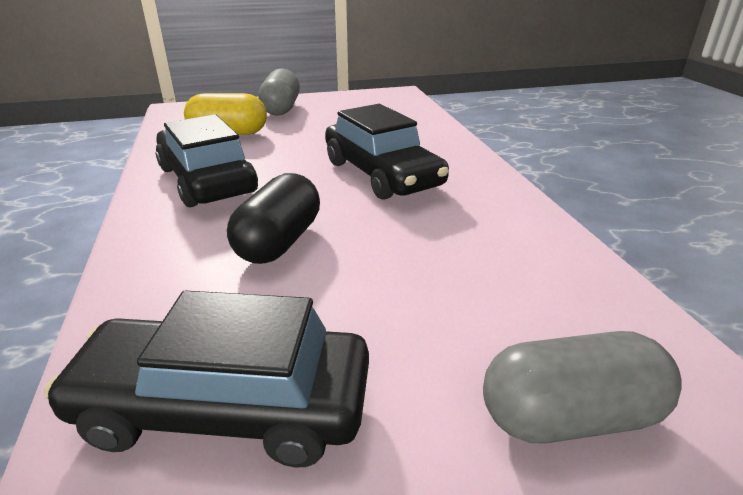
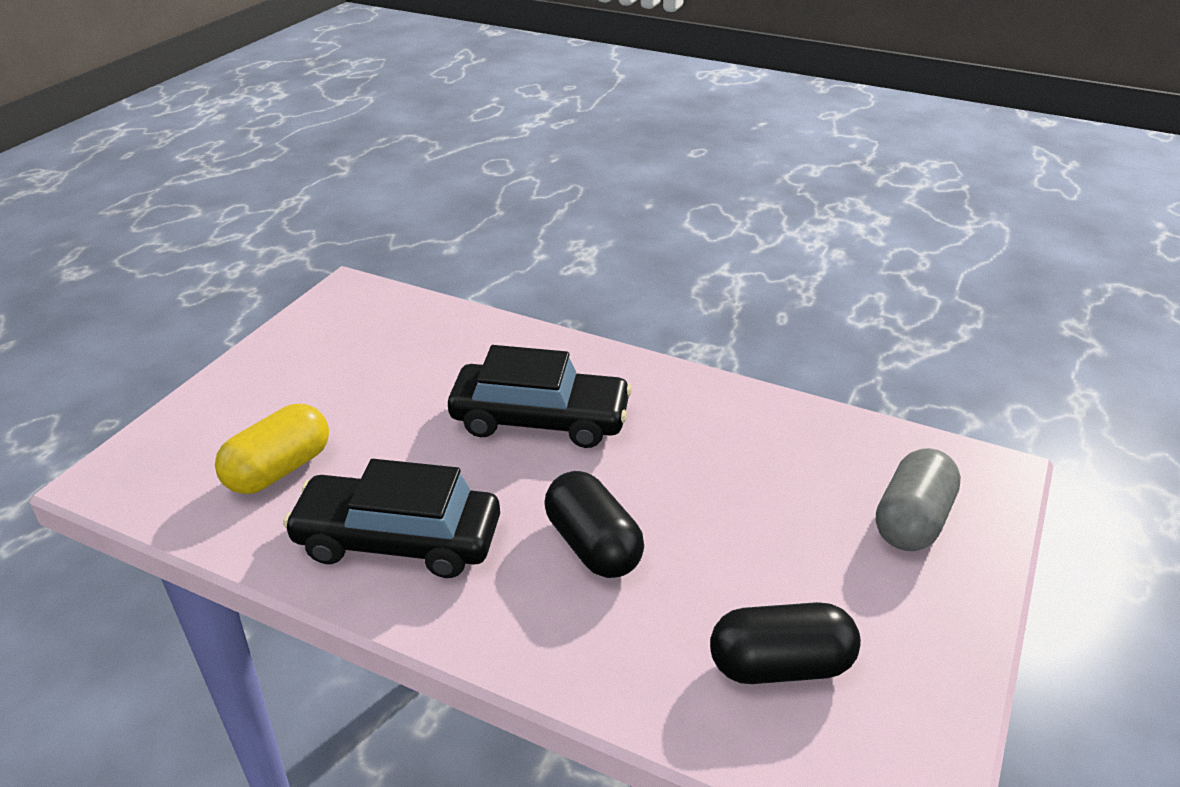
camera: 50 degrees left, 5 degrees up
black car [44,291,369,468] -> black capsule [710,602,861,684]
grey capsule [258,69,300,116] -> none

